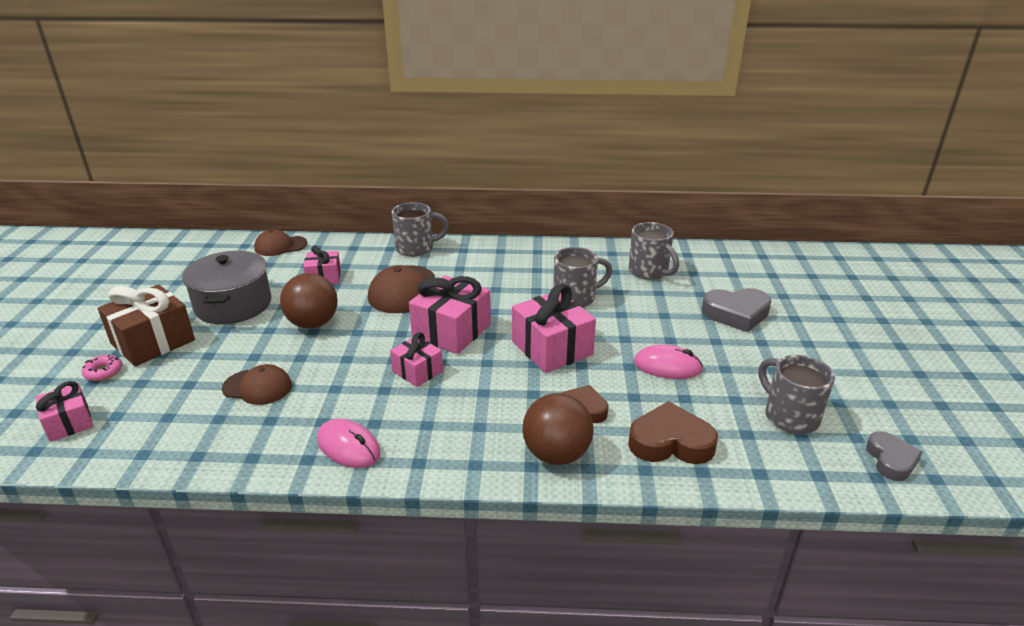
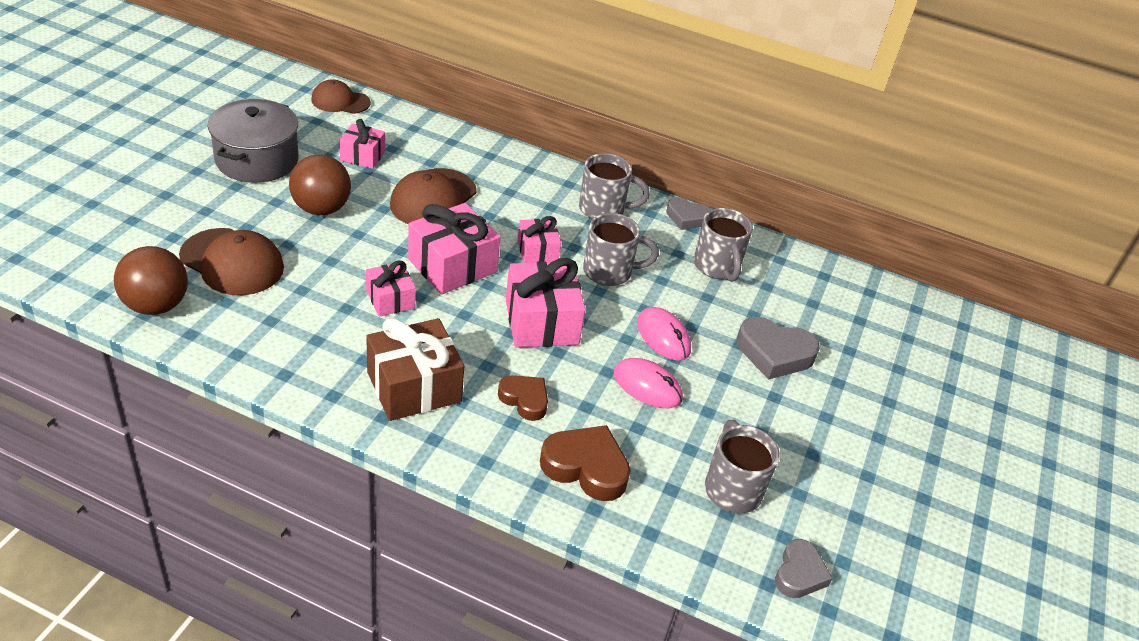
camera: 15 degrees right, 10 degrees up
pink gift [36,381,93,442] -> pink gift moved to [517,216,561,263]
pink donut [82,355,122,381] -> none
brown gift [98,284,195,366] -> brown gift moved to [366,318,464,421]
brown cap [222,364,292,405] -> brown cap [179,228,284,295], size x1.53
pink mouse [317,419,381,468] -> pink mouse moved to [637,307,691,361]
grey mug [392,202,449,257] -> grey mug moved to [579,153,650,219]
brown ball [522,393,594,465] -> brown ball moved to [114,246,188,315]
none -> grey heart [666,197,711,230]

